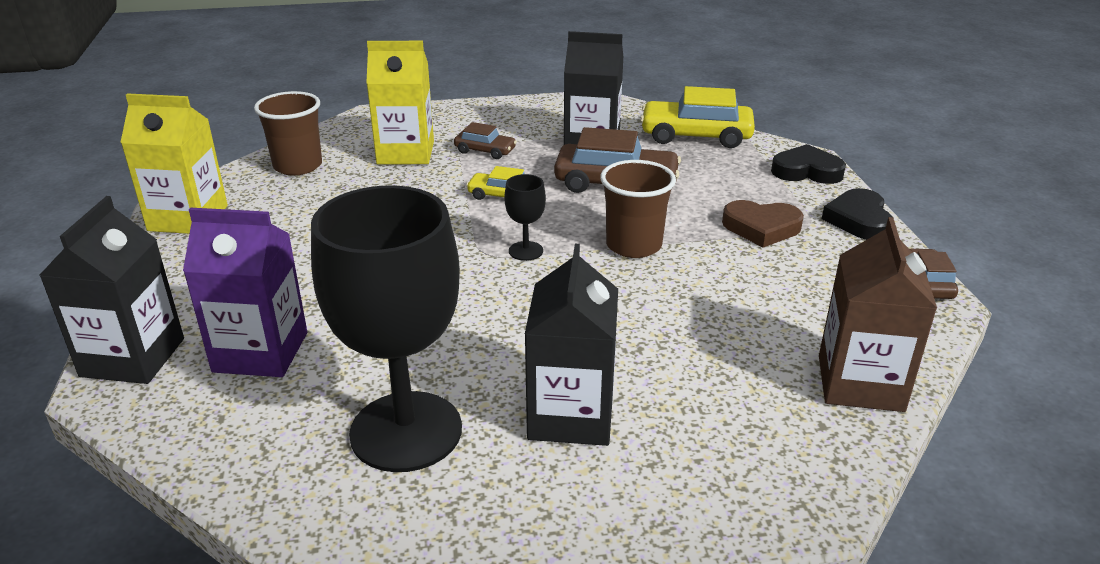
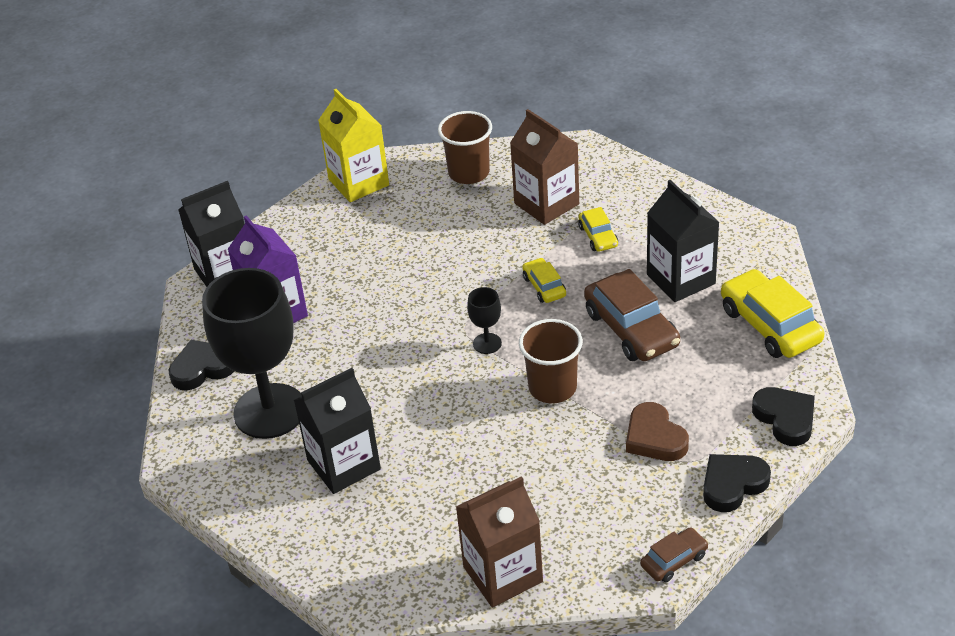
camera: 55 degrees right, 10 degrees up
yellow carton [366,41,434,164] -> brown carton [510,109,579,225]
brown car [454,122,517,159] -> yellow car [578,207,618,252]
none -> black heart [169,340,234,391]

